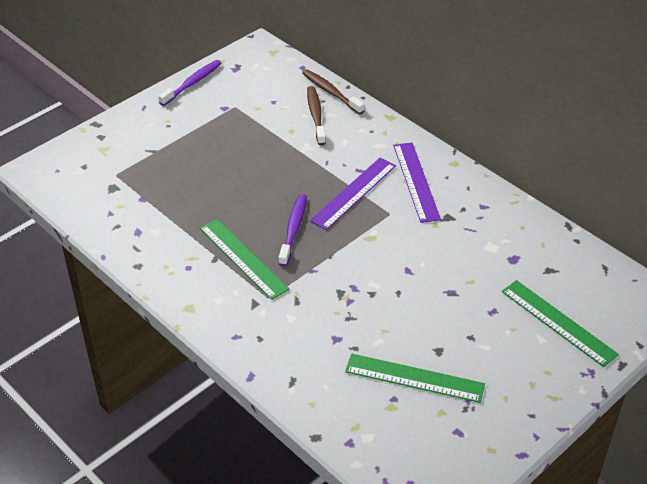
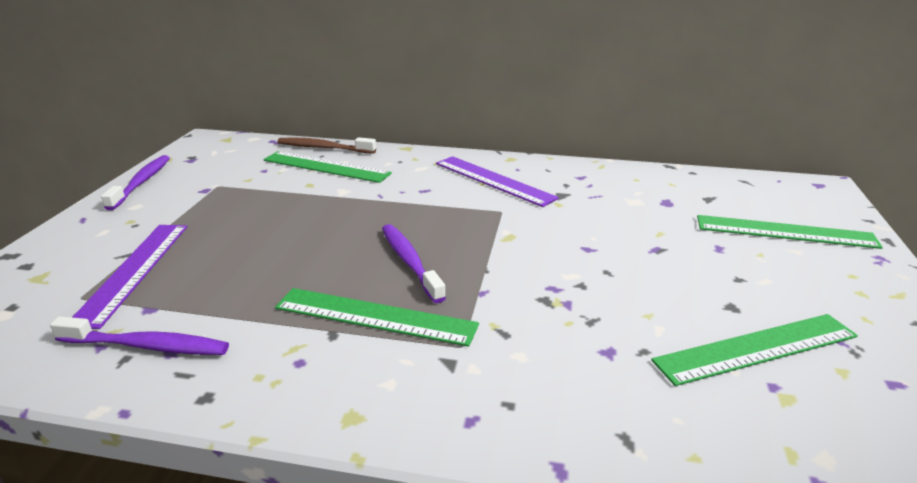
camera: 35 degrees left, 15 degrees down
brown toothbrush [307,86,326,145] -> green ruler [263,151,392,183]
purple ruler [310,158,396,230] -> purple ruler moved to [72,225,187,329]
none -> purple toothbrush [50,316,229,355]

